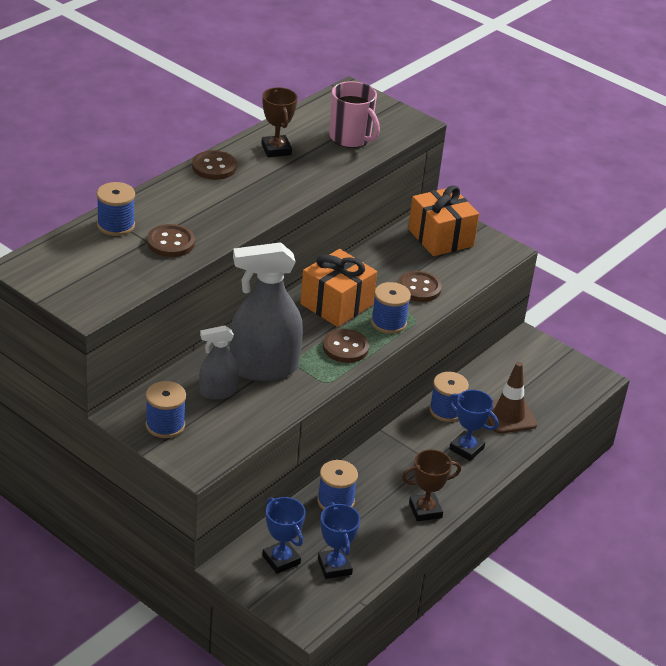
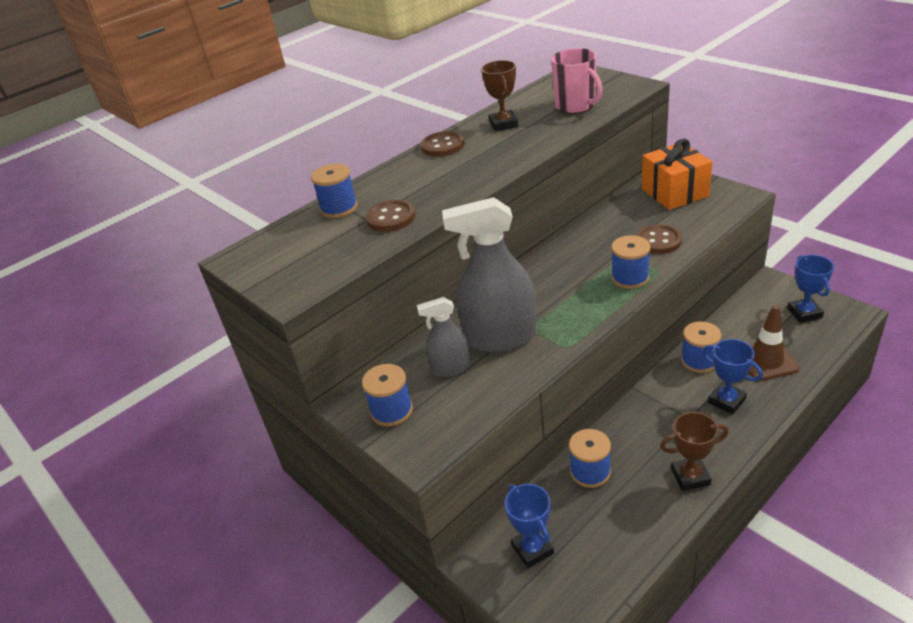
camera: 15 degrees right, 0 degrees up
orange gift [300,249,377,327] -> none
blue trophy [318,502,360,579] -> blue trophy moved to [787,255,834,323]
brown button [323,329,369,363] -> none

